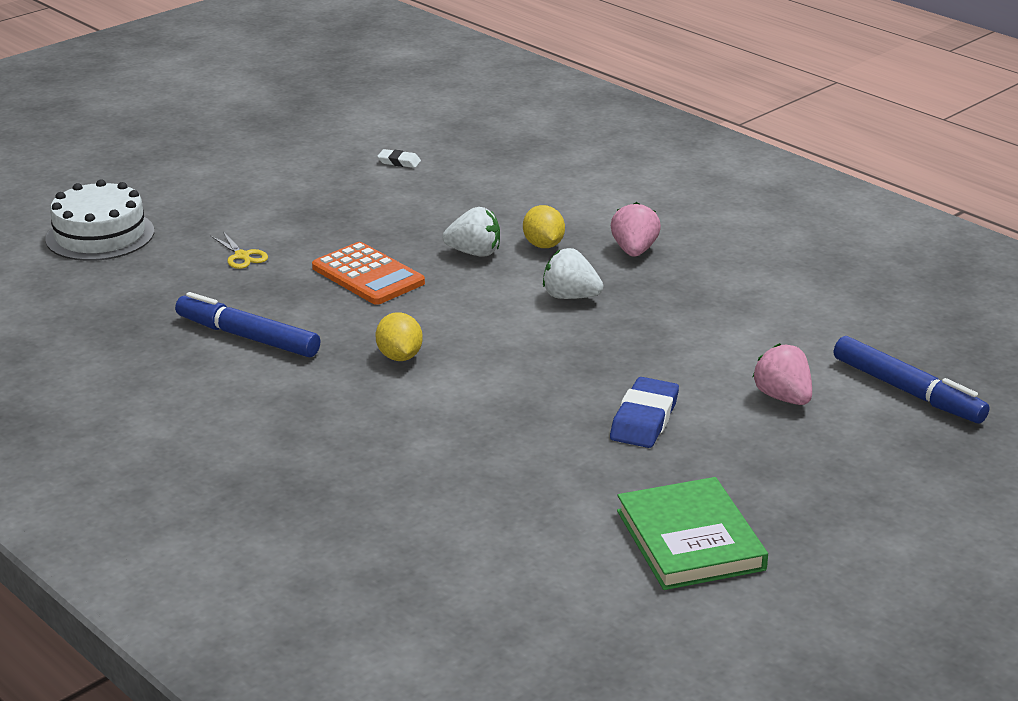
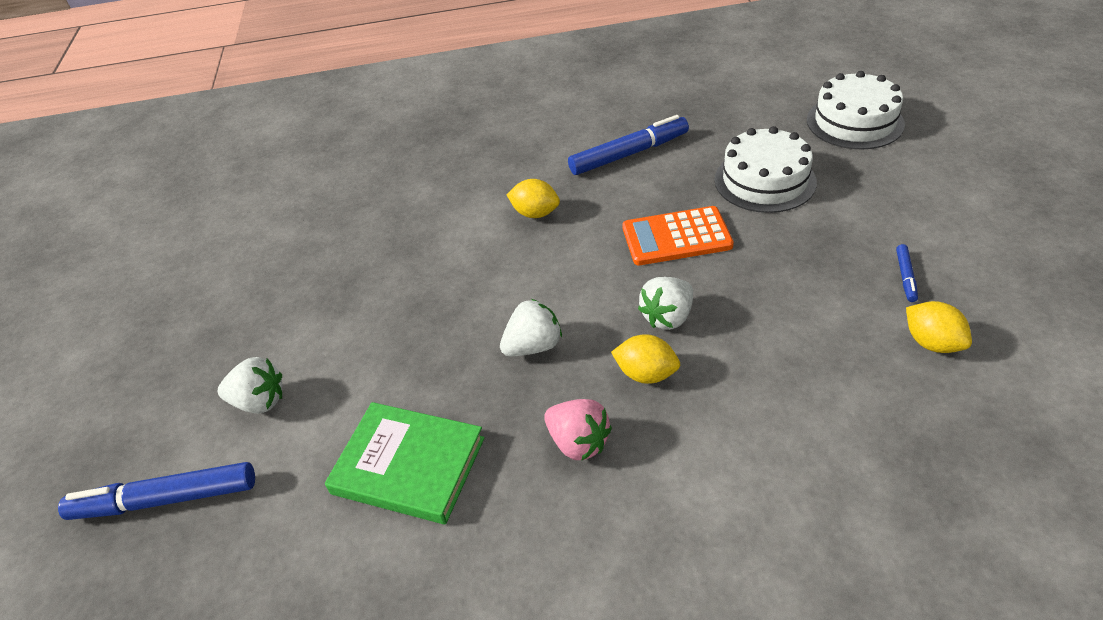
camera: 130 degrees right, 15 degrees up
yellow scissors [211,232,268,269] -> white cake [714,126,817,213]
white eraser [377,149,421,168] -> yellow lemon [906,301,972,353]
blue eraser [610,377,679,448] -> none
green book [617,477,768,590] -> green book moved to [325,402,485,524]
pink strawberry [753,343,812,405] -> white strawberry [218,357,282,414]
none -> blue marker [896,244,918,302]

